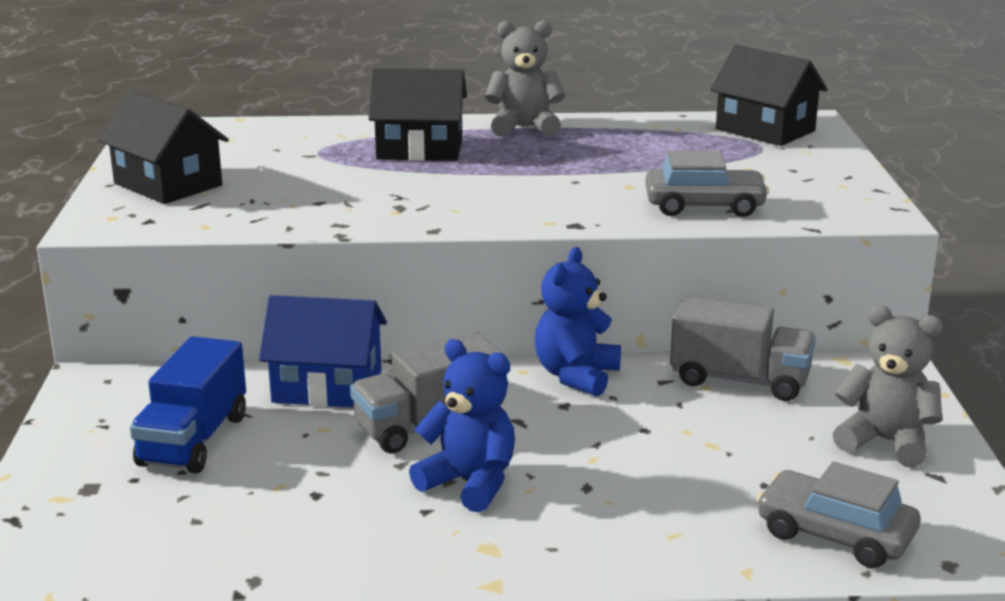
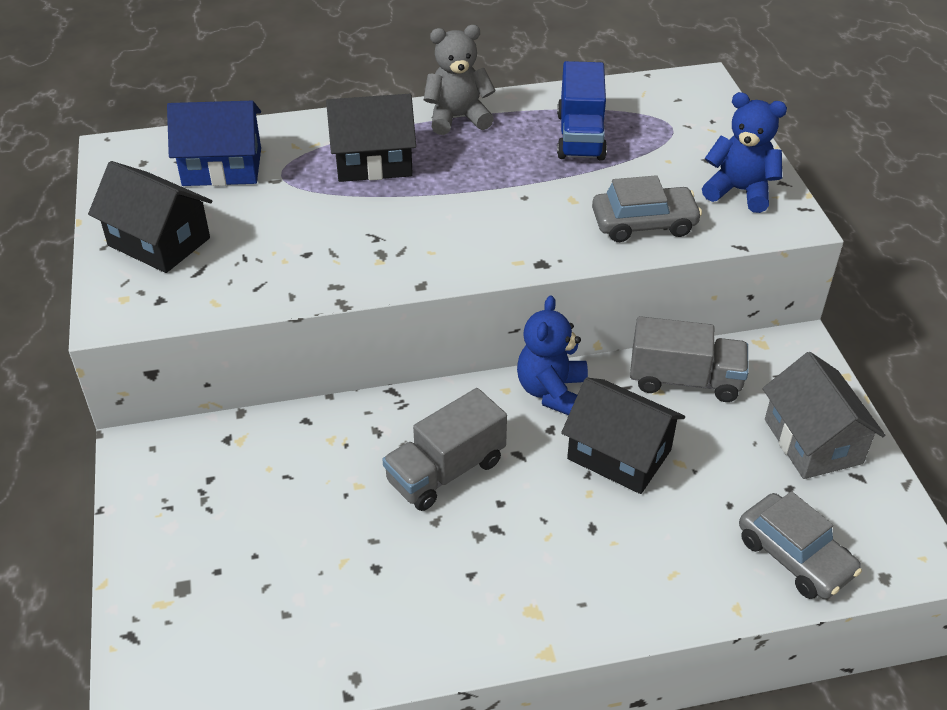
camera: 10 degrees left, 20 degrees up
blue truck [130,336,246,473] -> blue truck moved to [557,61,607,161]
blue house [259,295,387,407] -> blue house moved to [167,101,261,186]
blue teddy bear [409,339,515,512] -> blue teddy bear moved to [702,92,787,213]
black house [710,45,828,146] -> black house moved to [561,377,685,494]
grey car [757,462,920,568] -> grey car turned 150 degrees counterclockwise [739,491,862,599]
grey teddy bear [833,305,943,468] -> grey house [763,352,886,479]

